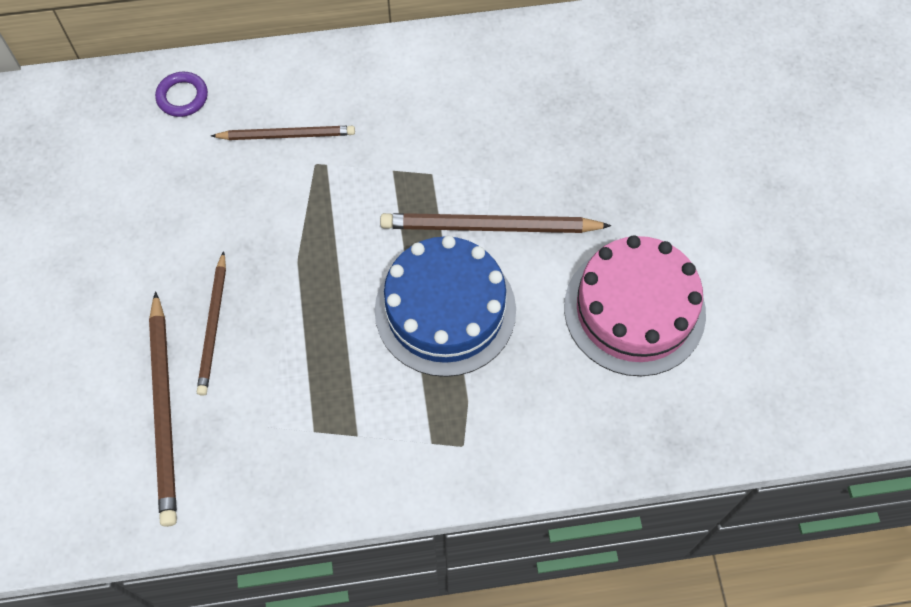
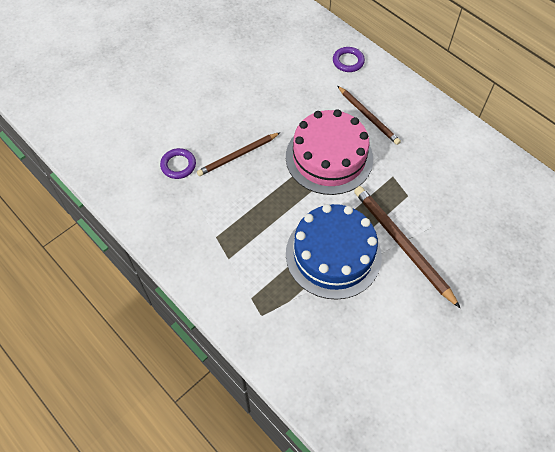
camera: 55 degrees right, 5 degrees down
brown pencil [149,291,177,527] -> purple ring [160,148,196,179]
pink cake [564,235,706,376] -> pink cake moved to [286,109,373,195]

